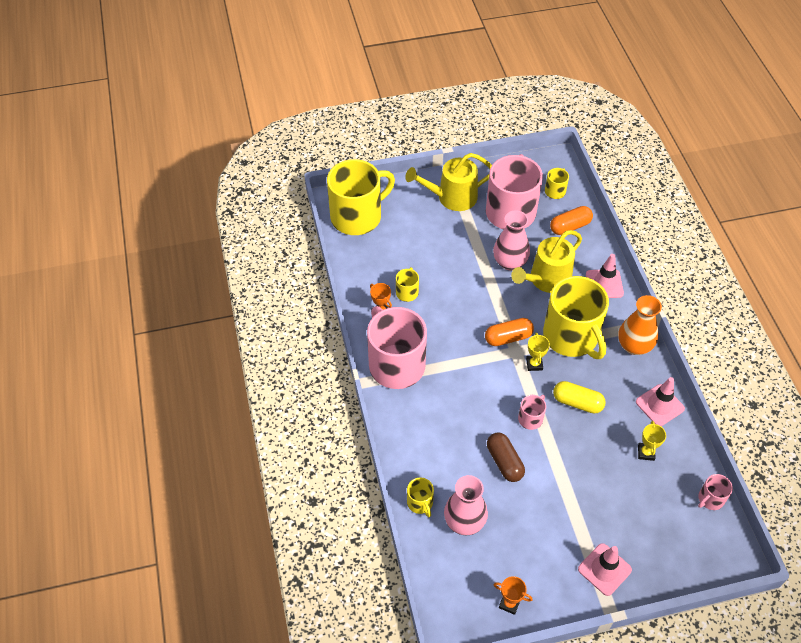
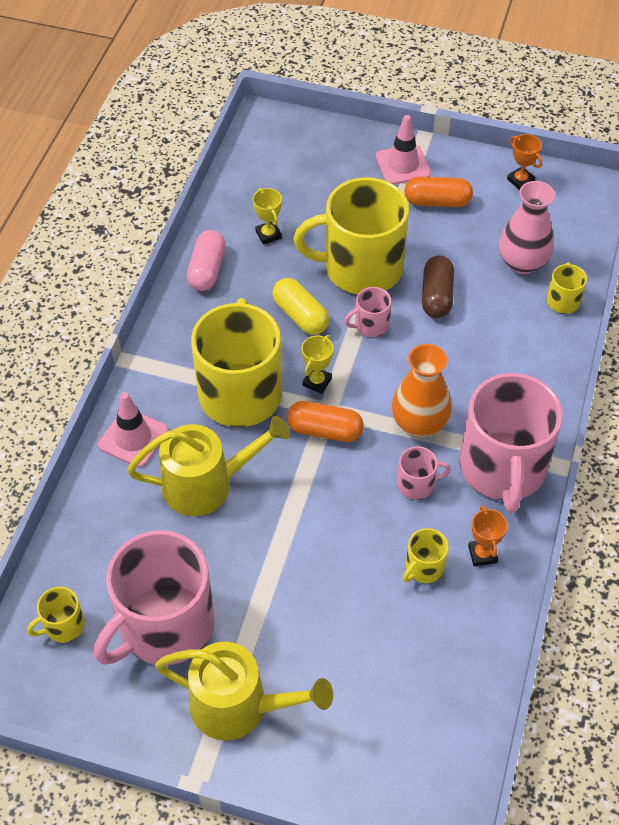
camera: 150 degrees left, 0 degrees up
yellow mug [327,159,395,235] -> yellow mug moved to [294,177,409,295]
pink vase [493,211,530,270] -> none
orange capsule [550,206,593,235] -> orange capsule moved to [404,177,473,207]
orange vase [618,295,662,355] -> orange vase moved to [392,344,452,437]
pink traffic cone [636,377,685,426] -> pink capsule [187,230,226,291]
yellow trophy [638,421,666,461] -> yellow trophy turned 60 degrees counterclockwise [253,188,282,245]
pink mug [698,474,733,510] -> pink mug moved to [397,446,451,500]

